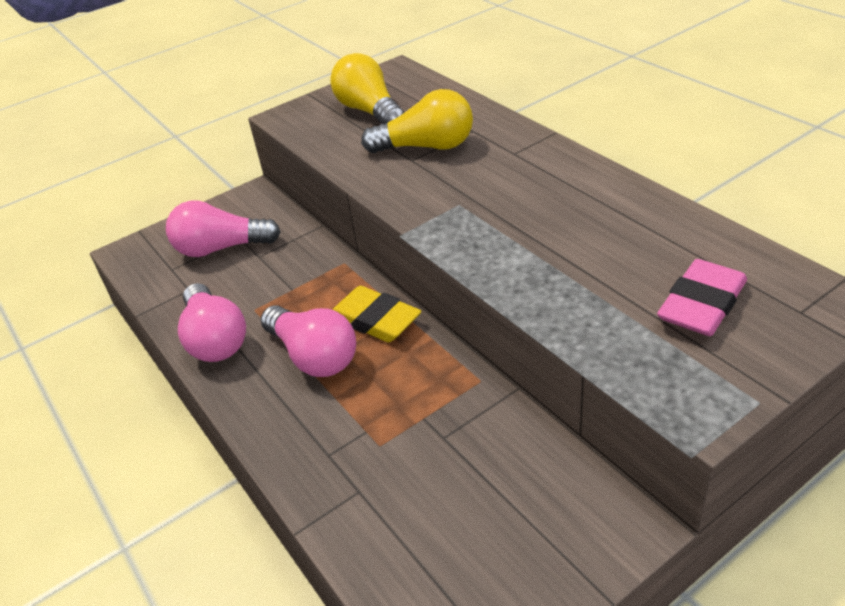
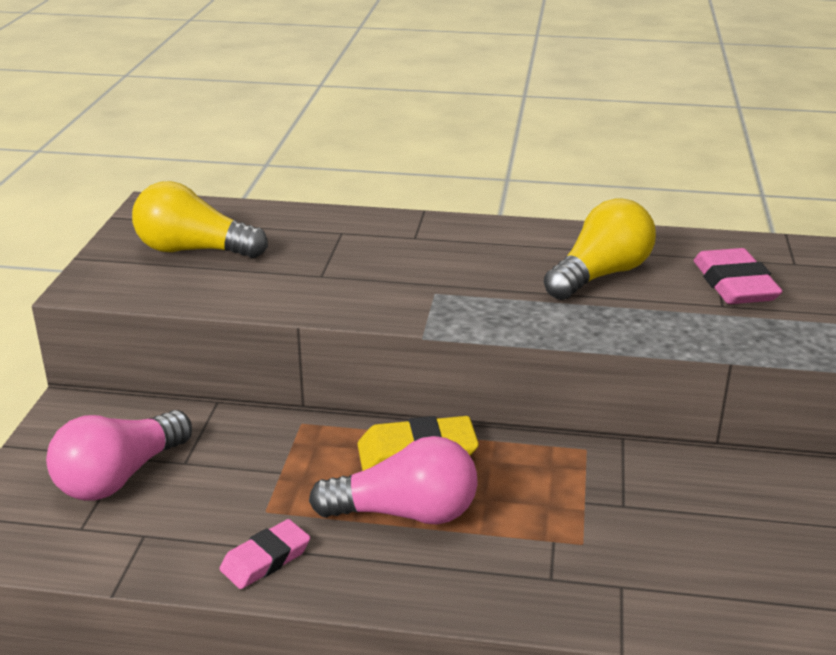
camera: 50 degrees left, 10 degrees down
pink light bulb [178,283,246,362] -> pink eraser [219,519,310,589]
yellow light bulb [361,89,473,153] -> yellow light bulb moved to [544,198,656,300]

